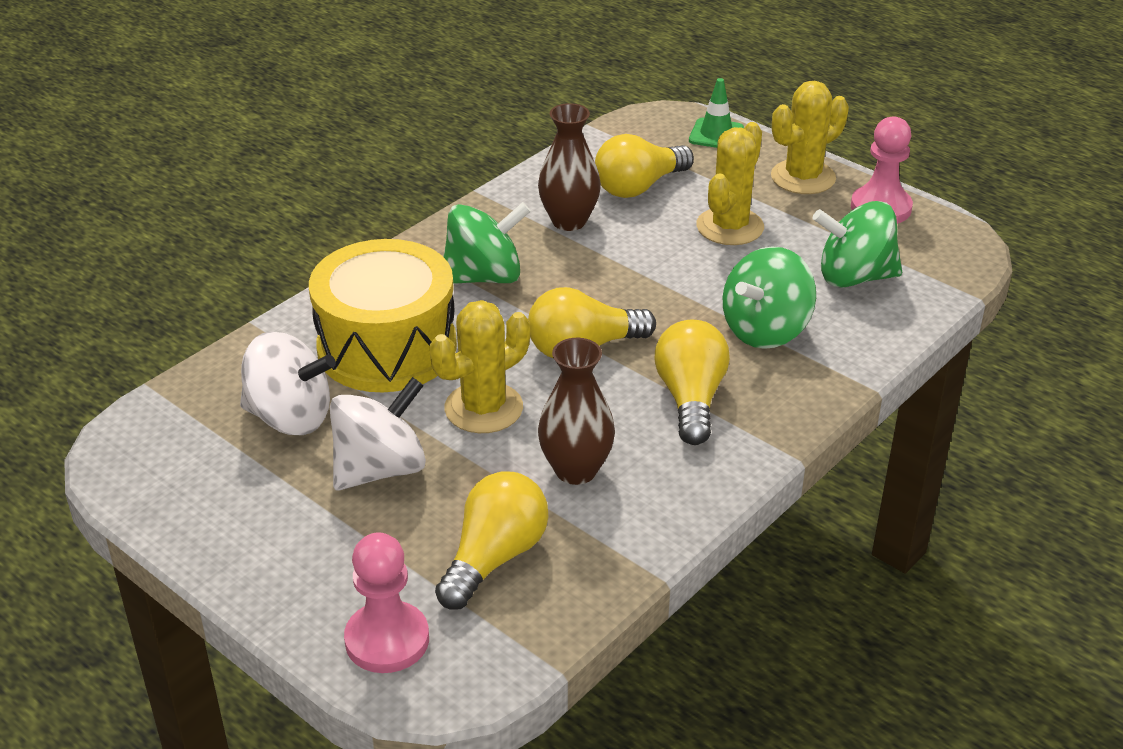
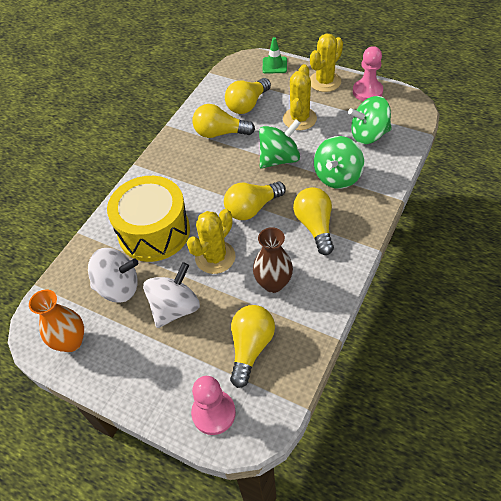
camera: 10 degrees left, 15 degrees up
green spinning top [443,202,531,284] -> green spinning top moved to [259,119,301,168]
brown vase [538,103,601,231] -> yellow light bulb [192,104,255,138]
none -> orange vase [29,290,84,352]

